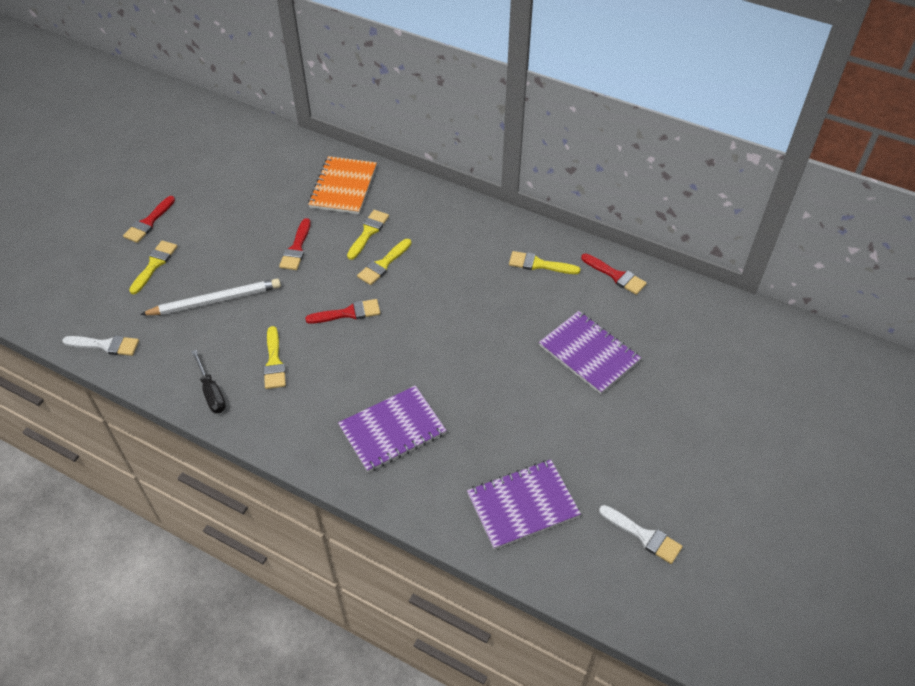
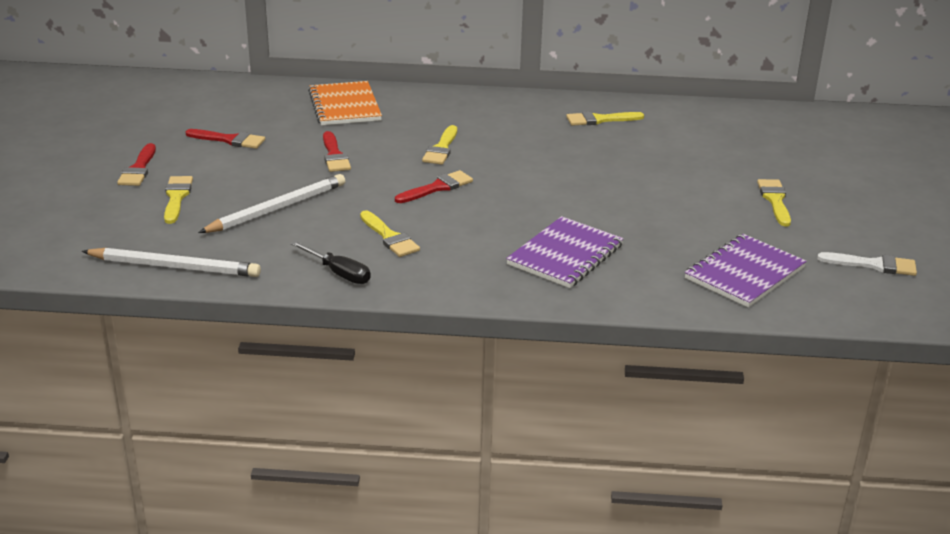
camera: 25 degrees left, 20 degrees down
white brush [62,335,139,356] -> white pencil [82,247,261,277]
yellow brush [347,210,389,260] -> yellow brush moved to [757,179,791,226]
purple notebook [539,311,641,394] -> none
red brush [581,254,647,295] -> red brush moved to [186,129,265,149]

